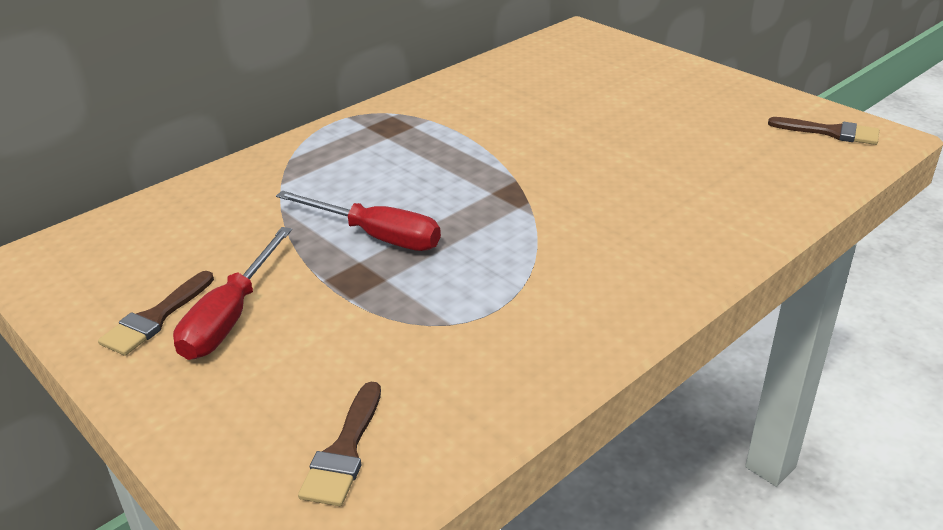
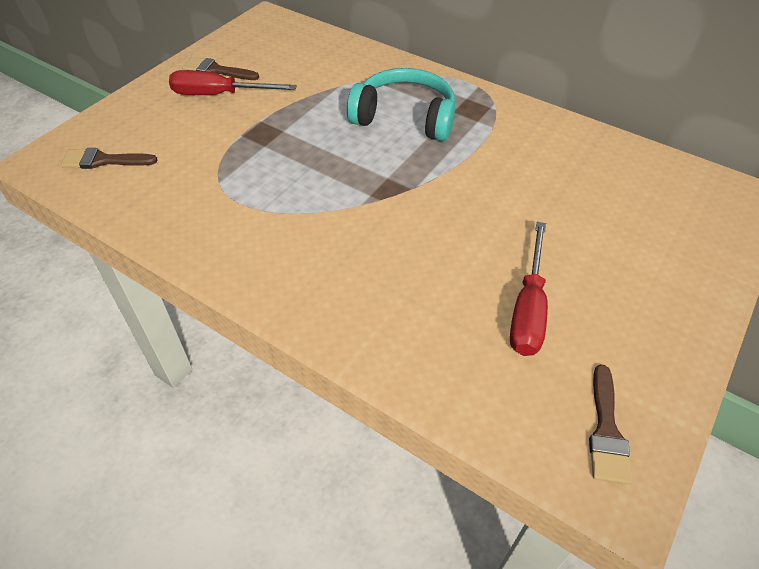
camera: 75 degrees right, 15 degrees up
red screwdriver [276,191,441,251] -> red screwdriver moved to [510,222,548,356]
none -> turquoise headphones [347,68,455,141]

